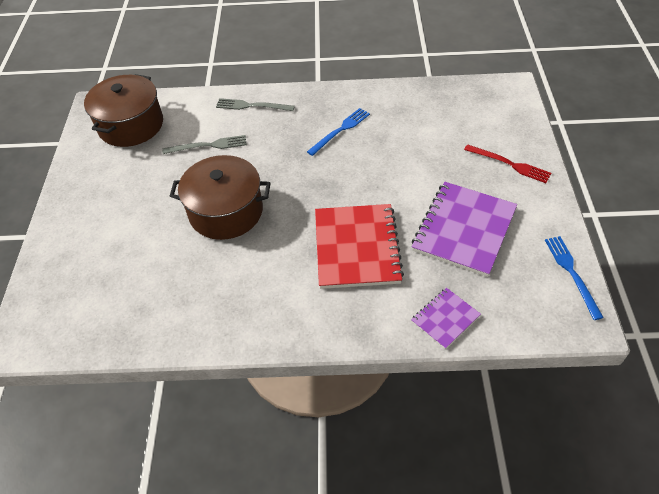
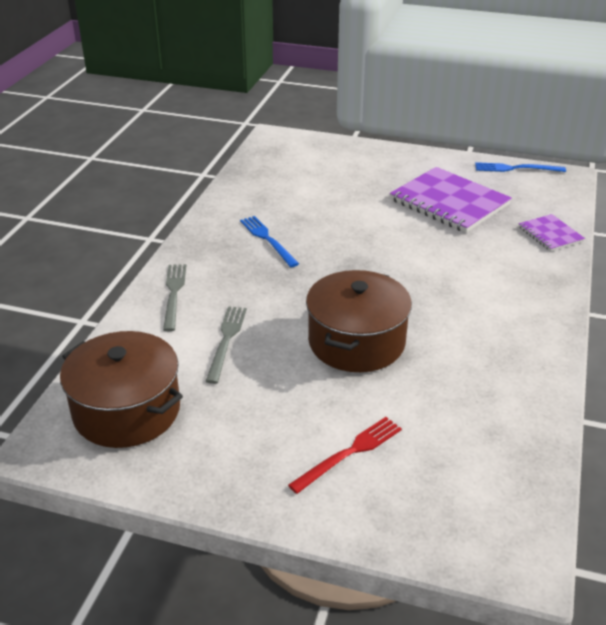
camera: 75 degrees left, 15 degrees down
grey fork [216,98,295,111] -> grey fork turned 150 degrees clockwise [163,264,186,331]
red notebook [315,204,404,289] -> none
red fork [464,144,551,183] -> red fork moved to [288,417,402,494]

